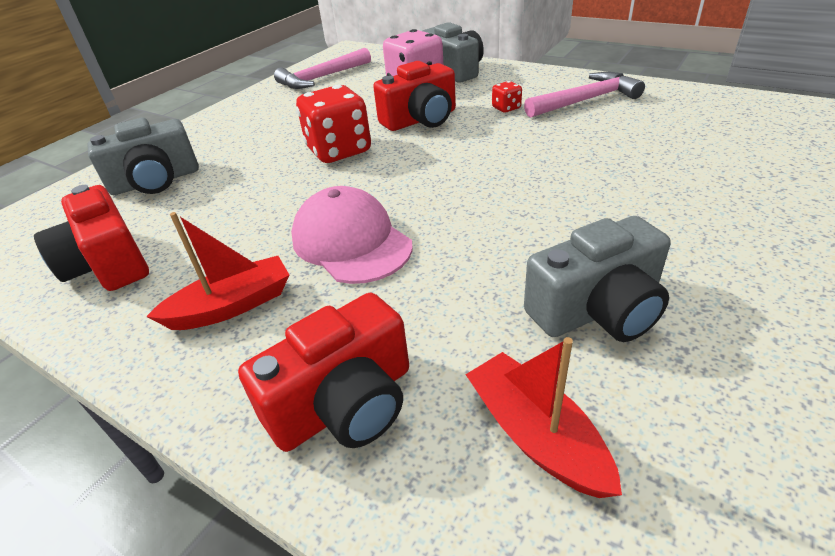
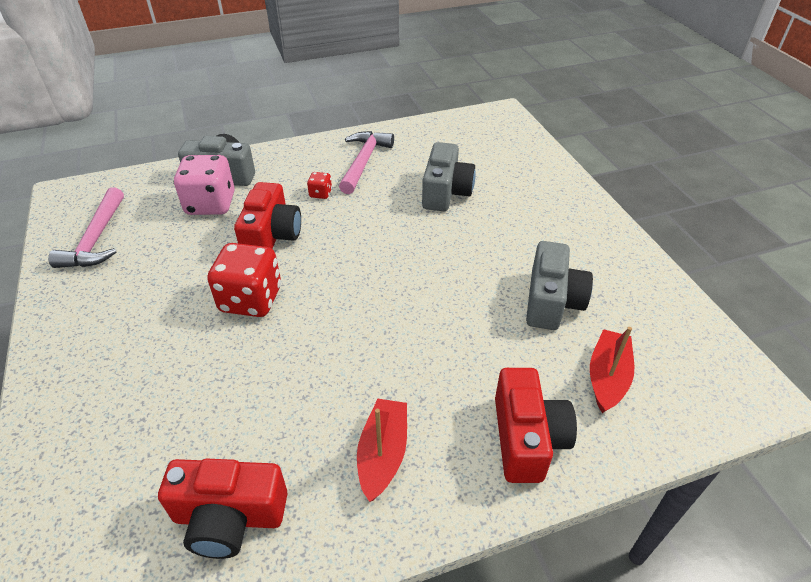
camera: 55 degrees left, 5 degrees up
grey camera [87,118,199,195] -> grey camera moved to [422,142,476,211]
pink cap [291,186,413,284] -> none
red boat [465,337,622,498] -> red boat turned 105 degrees clockwise [590,327,634,413]

